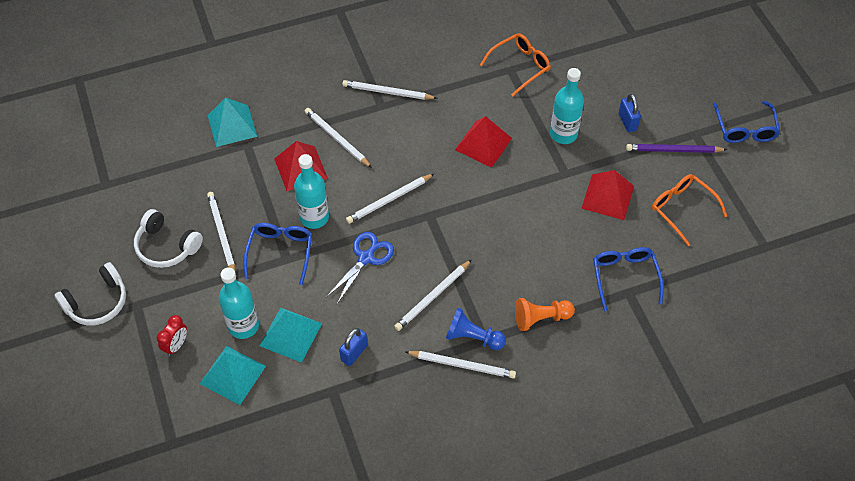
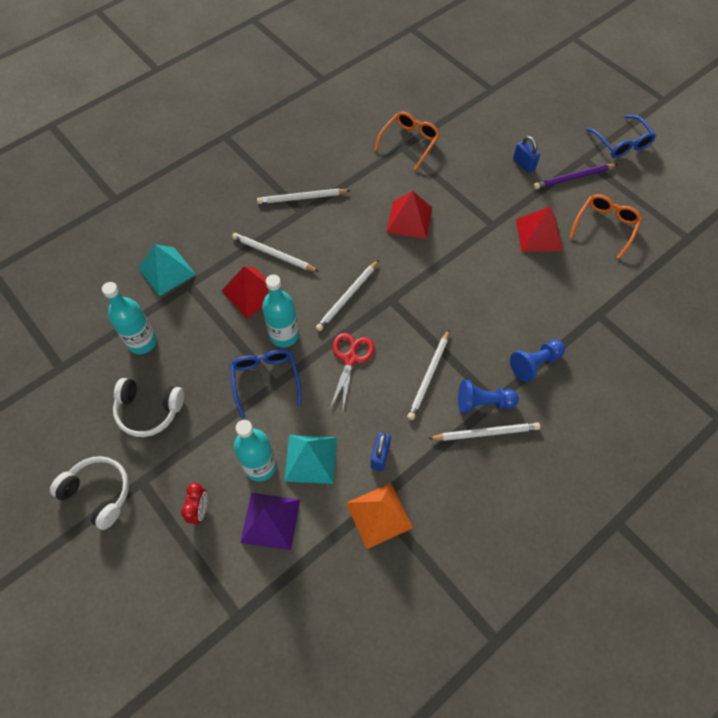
camera: 20 degrees left, 5 degrees up
white headphones [54,262,126,325] -> white headphones turned 90 degrees counterclockwise [50,456,129,530]
turquoise pyramid [200,346,266,405] -> purple pyramid [240,493,300,550]
white pencil [207,192,235,271] -> none
blue scissors [326,232,394,304] -> red scissors [330,333,375,410]
orange pawn [515,298,575,331] -> blue pawn [510,340,565,382]
turquoise bottle [550,68,584,144] -> turquoise bottle moved to [102,282,157,354]
blue glasses [593,247,664,311] -> none
orange glasses [652,174,727,246] -> orange glasses turned 90 degrees clockwise [570,194,642,259]
none -> orange pyramid [346,483,413,549]

